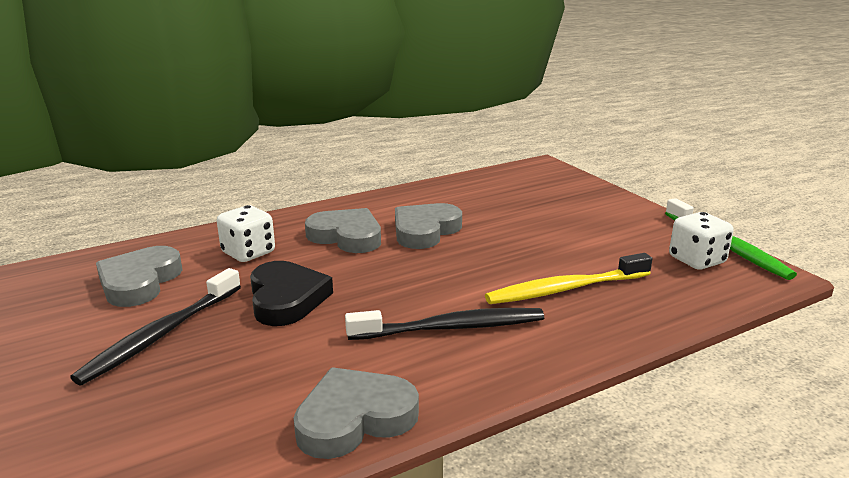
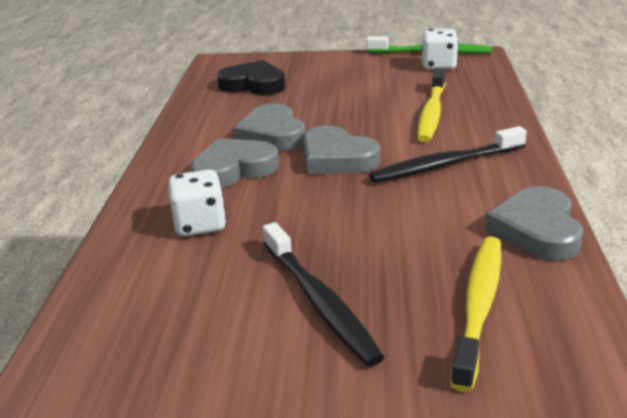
camera: 55 degrees left, 5 degrees up
grey heart [96,246,183,307] -> grey heart moved to [303,125,380,174]
black heart [250,261,333,326] -> black heart moved to [217,60,286,95]
black toothbrush [345,308,544,340] -> black toothbrush turned 135 degrees counterclockwise [369,126,527,182]
none -> yellow toothbrush [450,237,501,392]

